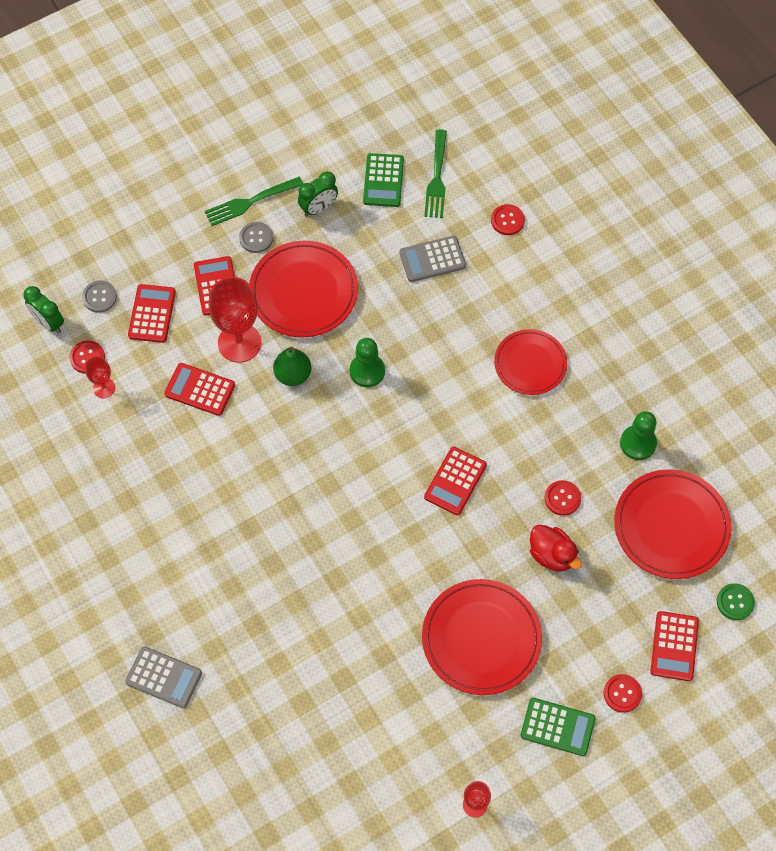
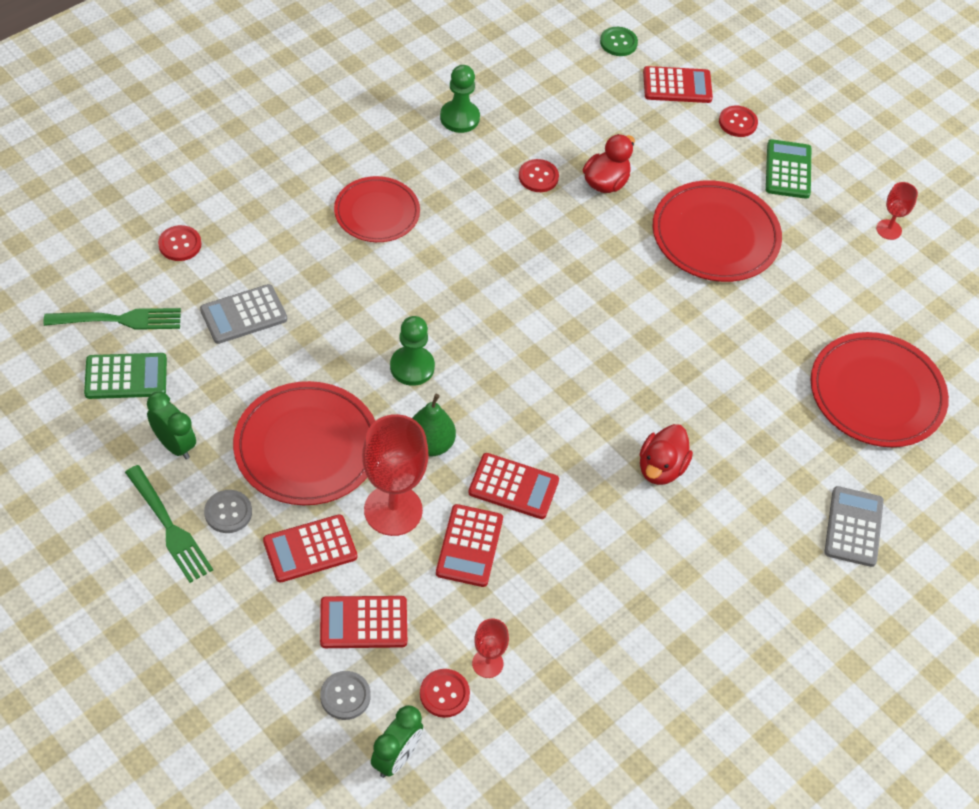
camera: 105 degrees left, 10 degrees down
grey calculator [399,236,466,282] -> grey calculator turned 90 degrees clockwise [200,284,287,344]
red calculator [424,447,487,515] -> red calculator moved to [468,453,559,519]
red plate [614,469,731,579] -> red plate moved to [811,332,949,447]
none -> red duck [640,424,693,485]

